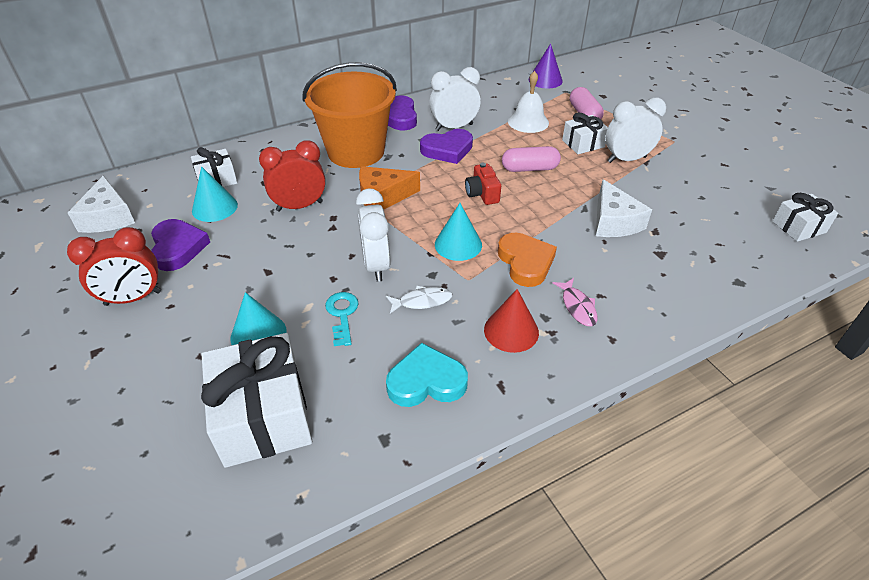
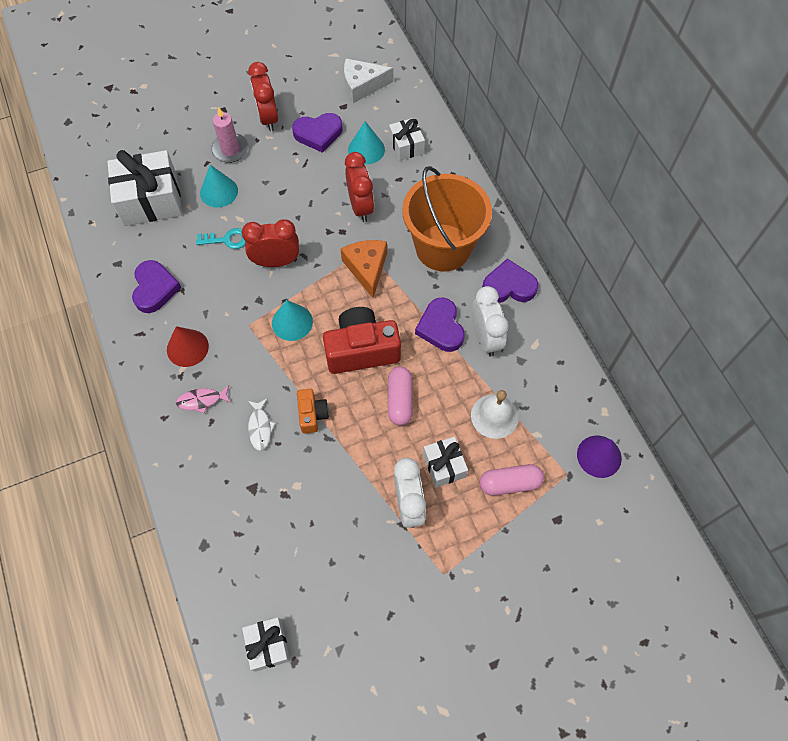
camera: 95 degrees right, 20 degrees up
white clock [356,188,391,282] -> red clock [242,219,299,267]
white fish [386,286,452,314] -> white fish moved to [248,398,276,451]
turquoise heart [386,343,468,407] -> purple heart [132,260,181,313]
red camera [465,163,501,205] -> red camera [323,307,401,374], size x1.90
orange heart [498,233,557,287] -> none
white cheese [596,179,652,237] -> none
none -> pink candle [211,107,249,163]
none -> orange camera [297,389,329,434]

